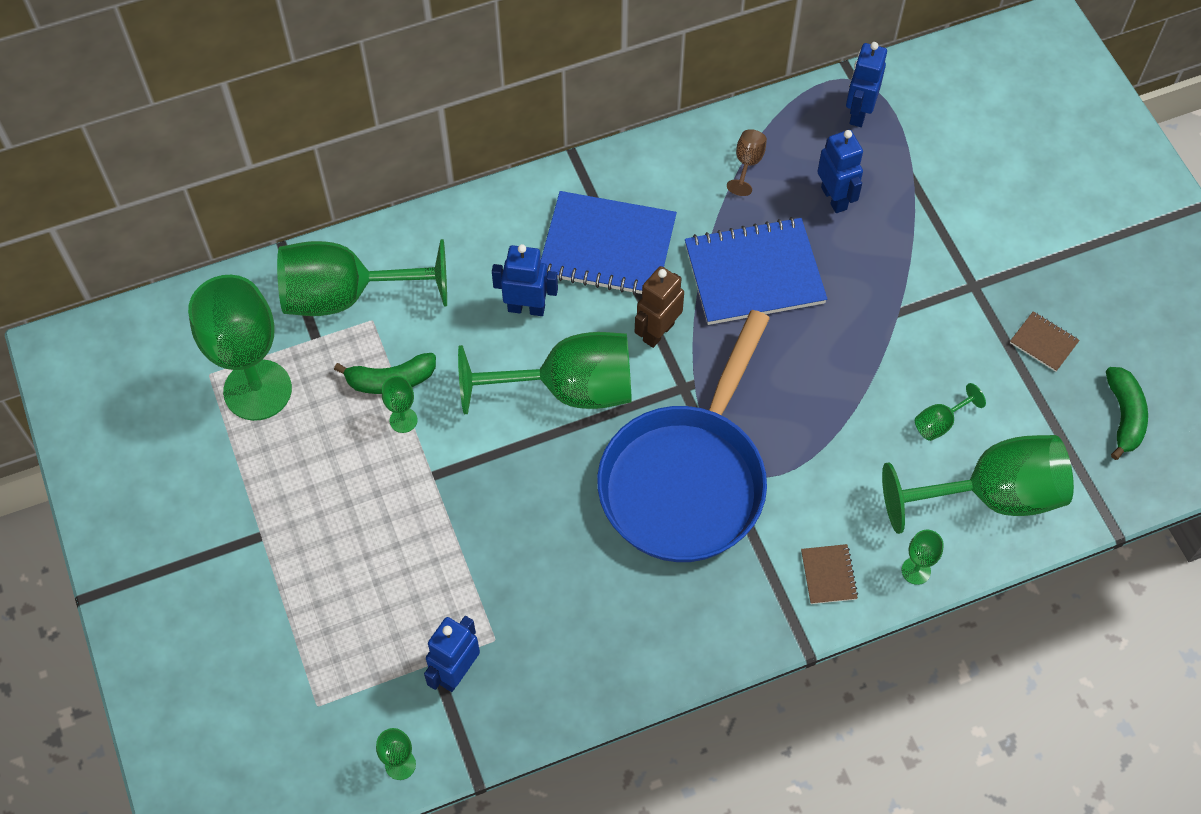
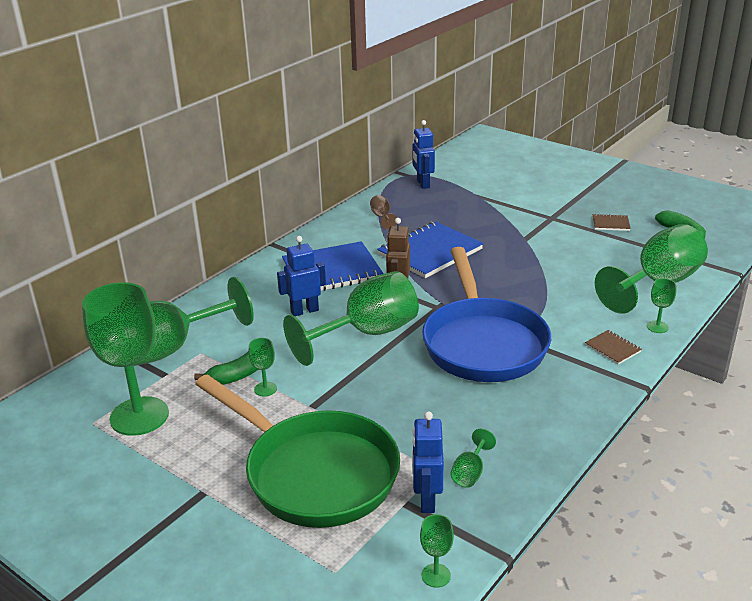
camera: 30 degrees left, 30 degrees down
blue robot [817,130,863,213] -> none
green goblet [915,383,986,441] -> green goblet moved to [451,429,496,488]
none -> green pan [195,374,400,528]

